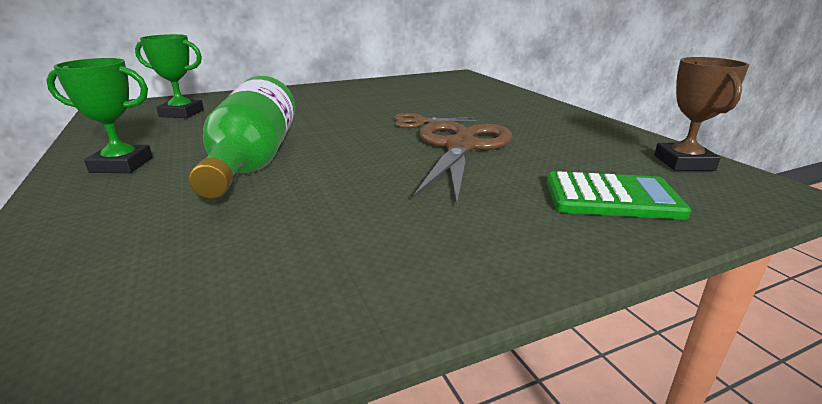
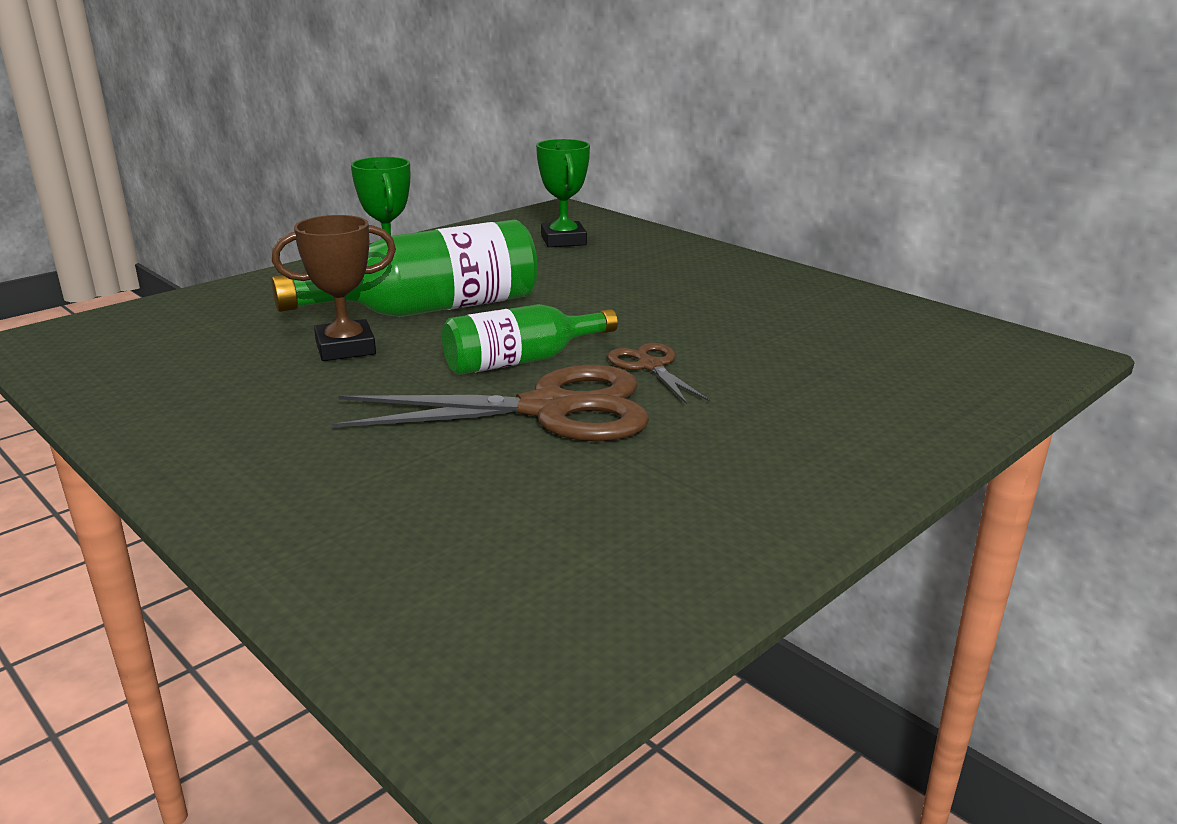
camera: 70 degrees right, 0 degrees up
green calculator [546,171,691,220] -> none
brown trophy [654,57,749,171] -> brown trophy moved to [272,215,396,361]
none -> green bottle [442,304,618,375]

